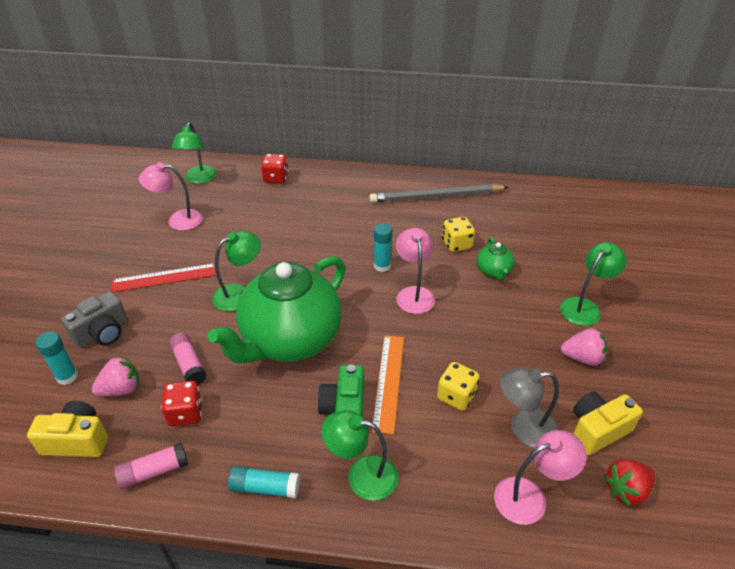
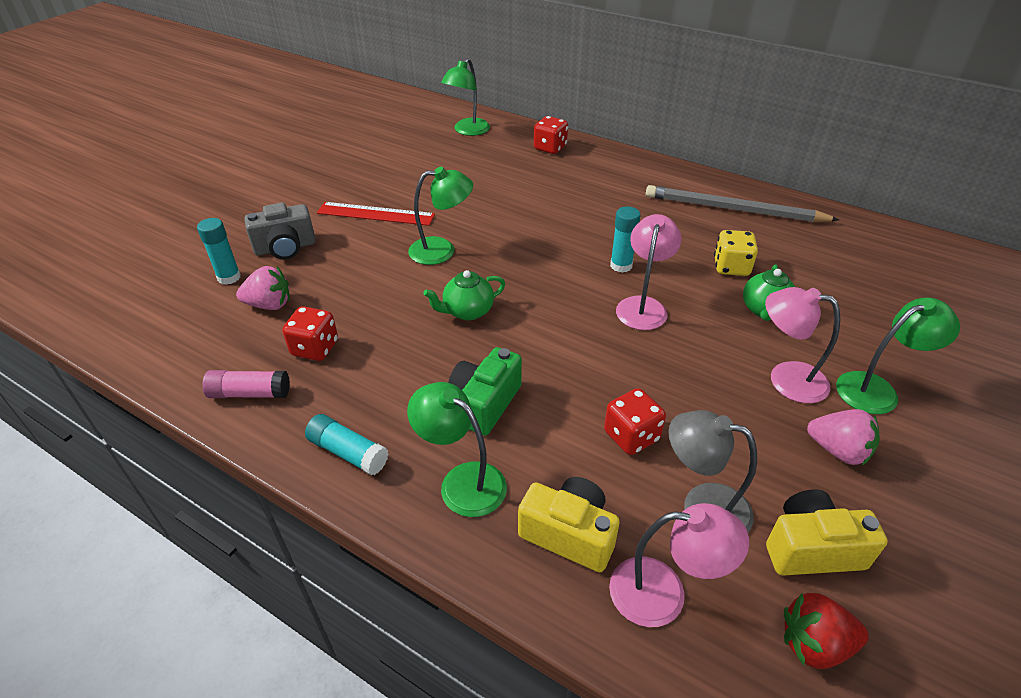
camera: 25 degrees right, 0 degrees up
yellow camera [27,401,108,457] -> yellow camera moved to [518,477,620,572]
pink lamp [139,162,203,231] -> pink lamp moved to [765,287,840,403]
pink glue stick [169,333,207,385] -> none
green teapot [208,256,345,364] -> green teapot [423,270,505,320], size x0.41
orange ruler [372,335,404,434] -> none
yellow dice [437,362,480,411] -> red dice [604,388,666,455]

